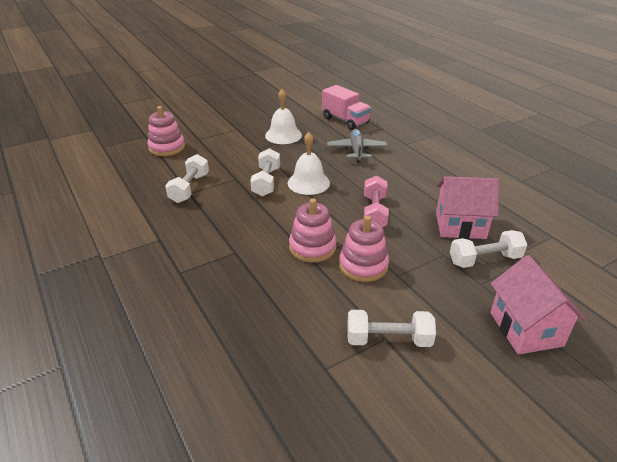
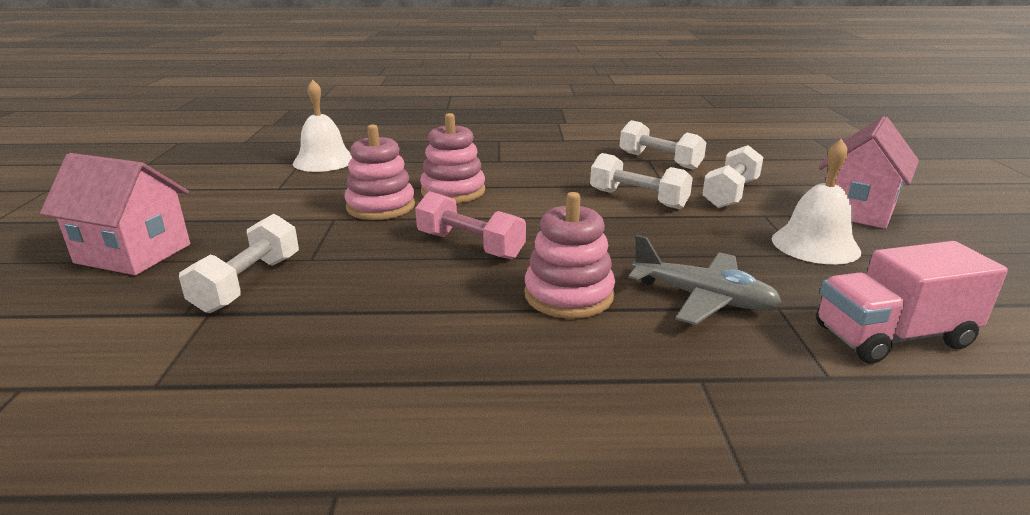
camera: 120 degrees right, 10 degrees down
pink stacking toy [147,106,185,156] -> pink stacking toy moved to [524,192,615,319]
white bell [287,132,330,195] -> white bell moved to [293,80,352,172]
white dumbbell [347,310,436,347] -> white dumbbell moved to [702,145,763,208]
pink house [436,176,499,239] -> pink house moved to [819,116,919,229]

